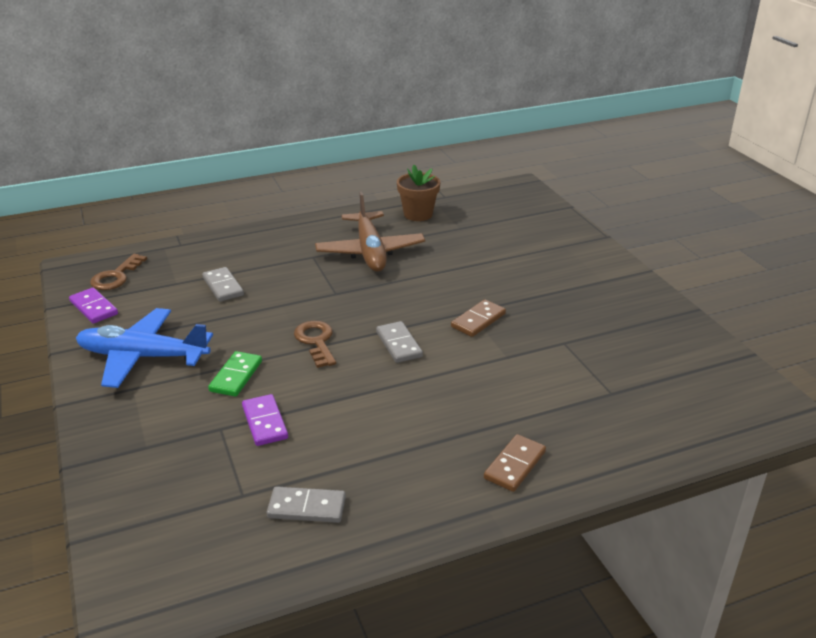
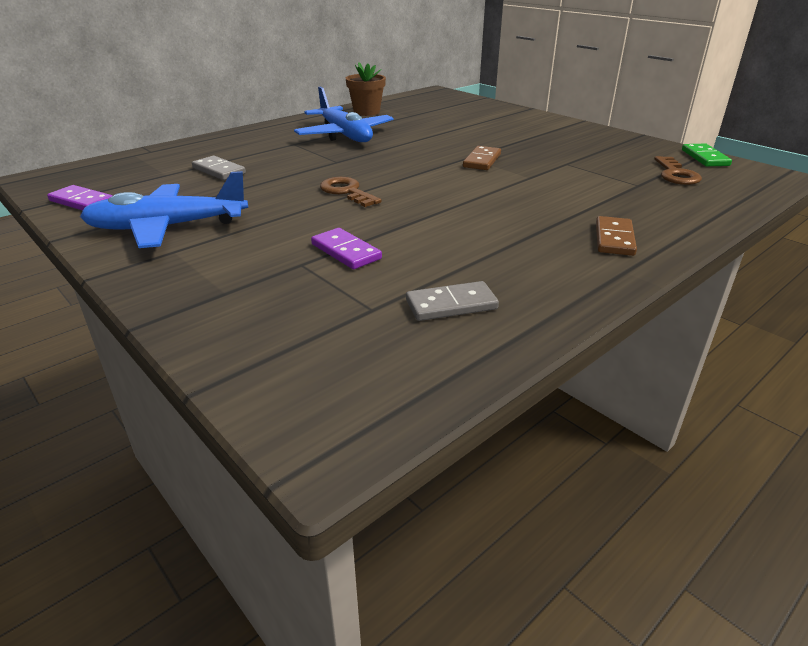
camera: 20 degrees left, 0 degrees up
brown key [90,254,147,290] -> brown key moved to [654,156,702,185]
green domino [208,351,262,397] -> green domino moved to [682,144,732,166]
brown plane [315,192,425,272] -> blue plane [294,87,394,142]
grey domino [376,321,423,363] -> none

